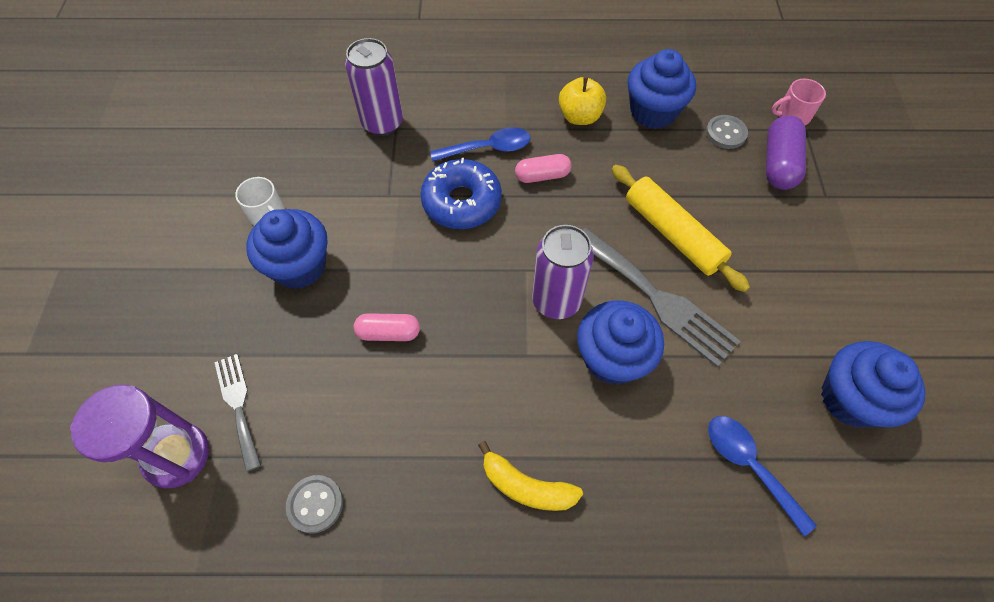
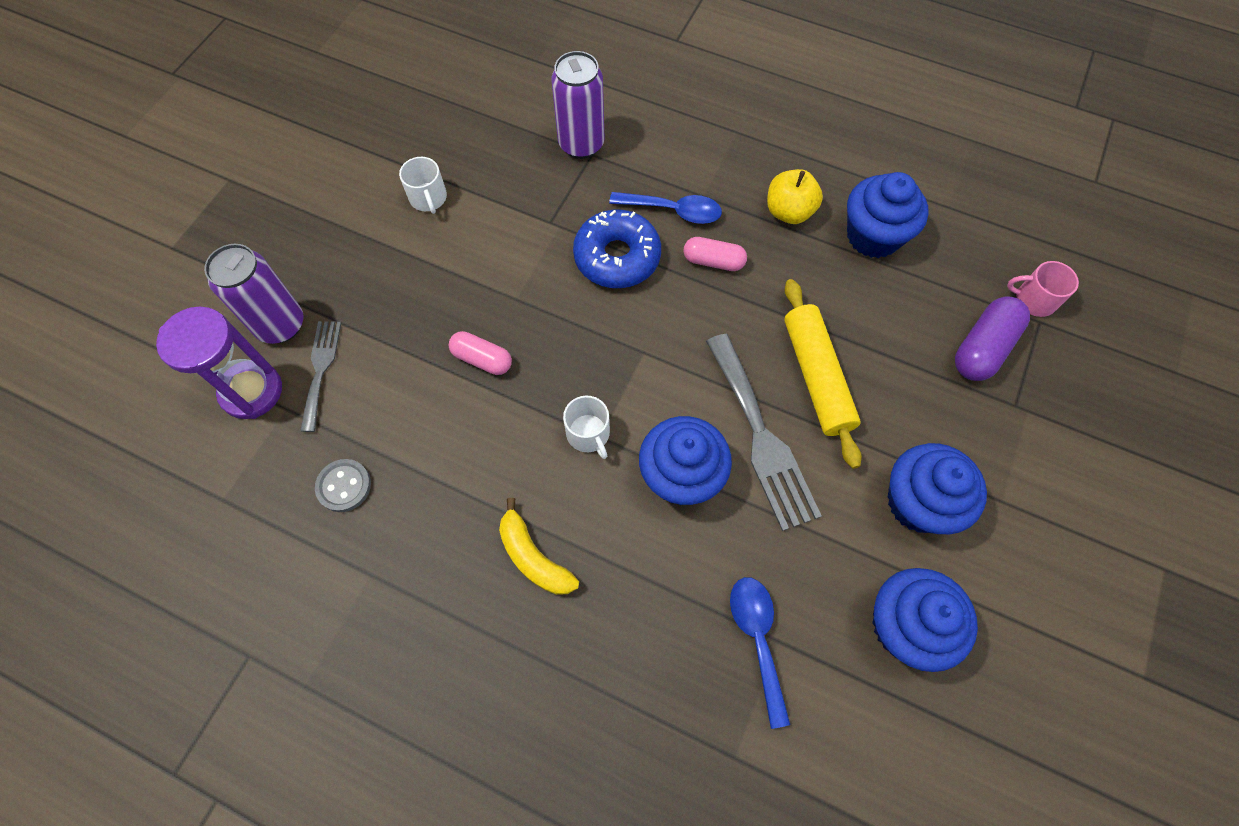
camera: 25 degrees right, 5 degrees up
blue cupcake [246,209,327,289] -> blue cupcake moved to [888,443,987,534]
purple can [532,225,594,319] -> purple can moved to [204,244,303,344]
grey button [706,115,748,149] -> none
none -> white mug [563,396,610,459]

